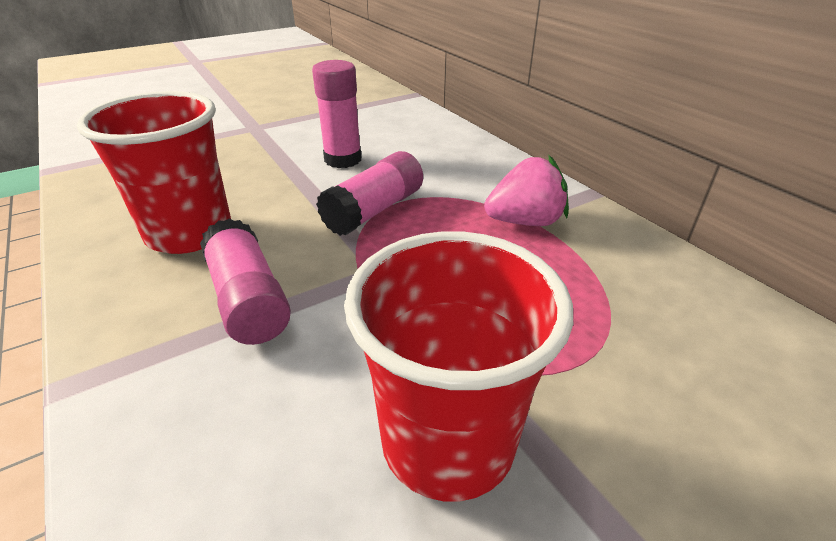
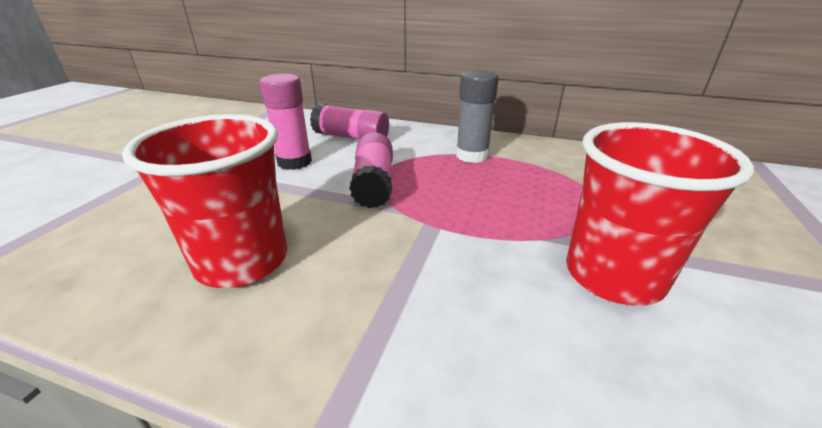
camera: 40 degrees left, 5 degrees down
pink glue stick [200,218,291,345] -> pink glue stick moved to [310,103,389,140]
pink strawberry [484,155,569,226] -> grey glue stick [456,70,499,163]

